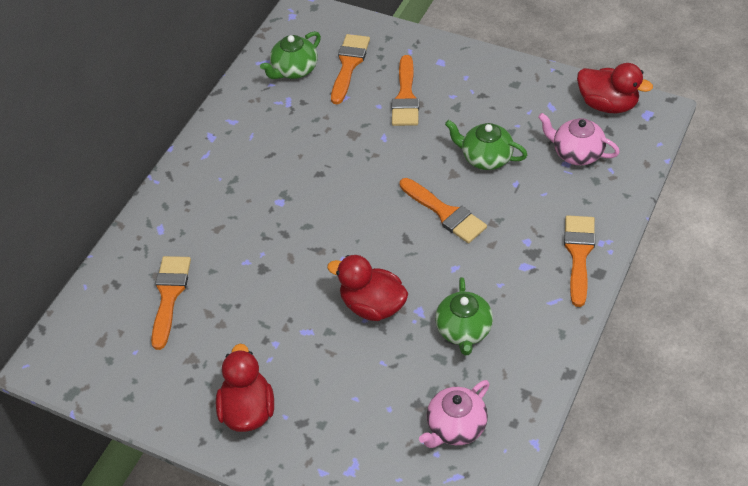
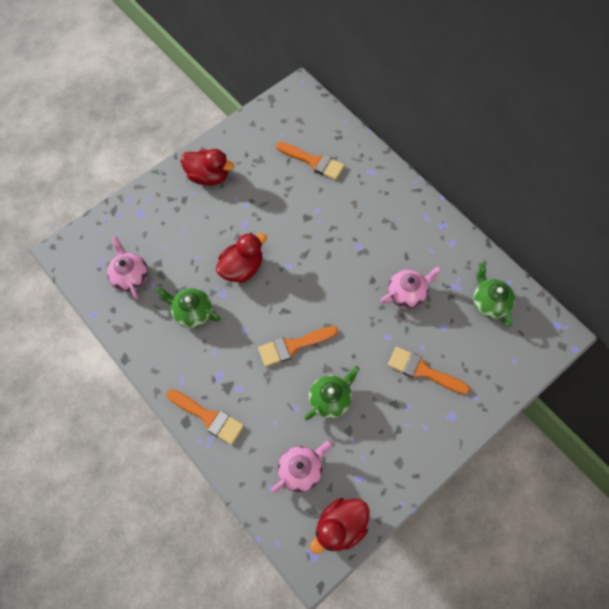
camera: 110 degrees right, 15 degrees up
orange brush [331,34,370,104] -> none
none -> pink teapot [380,266,442,309]

